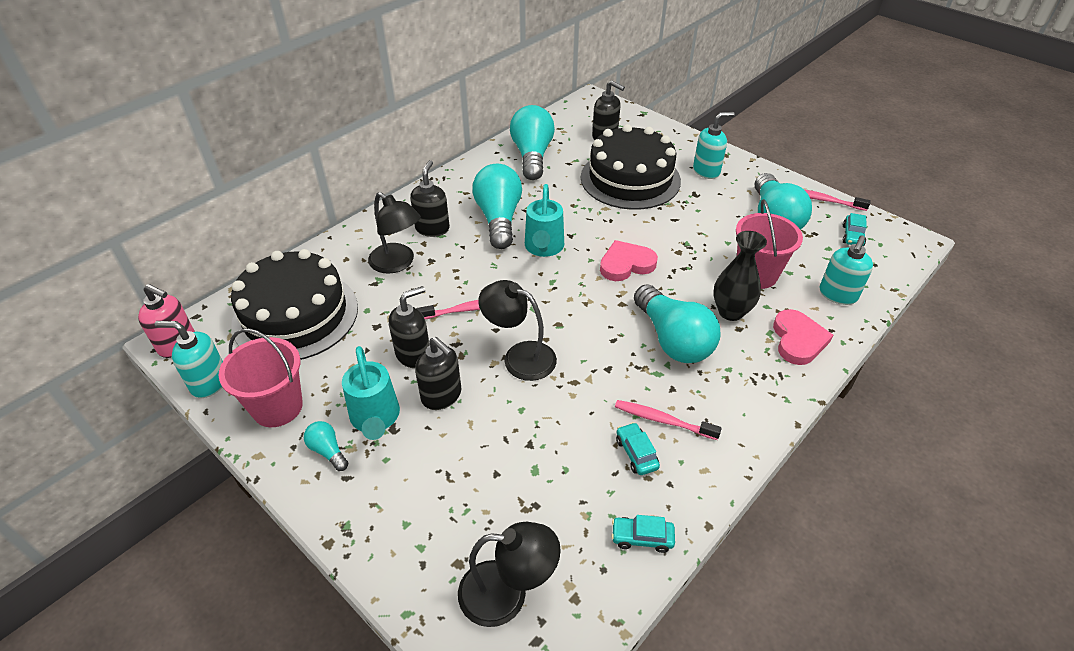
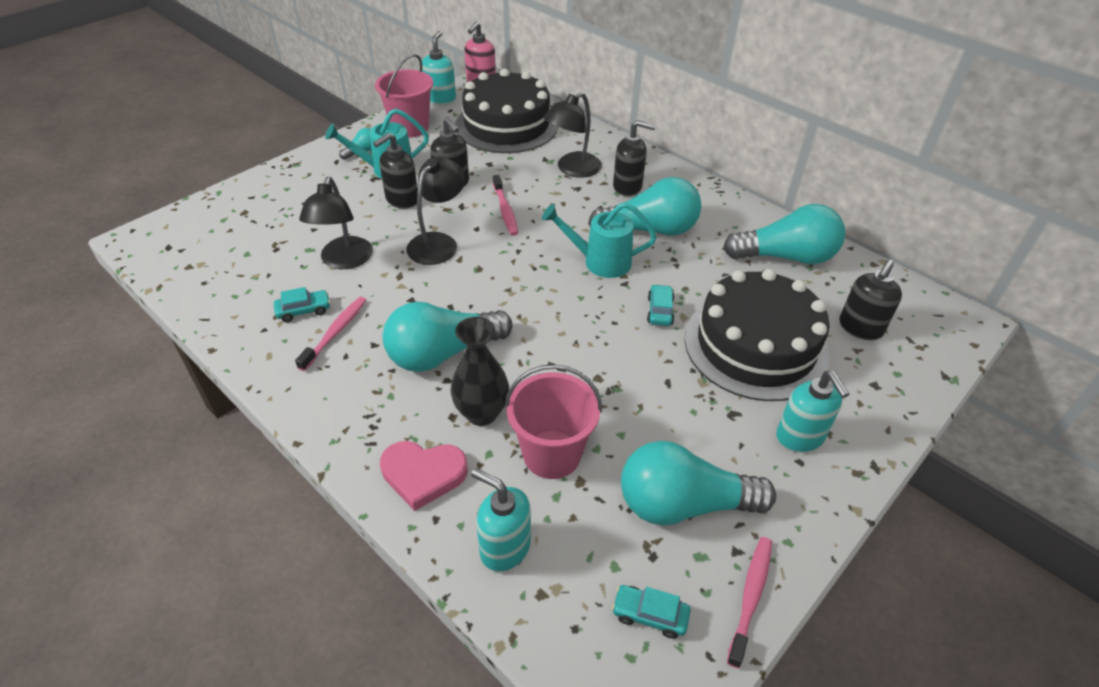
camera: 90 degrees right, 0 degrees up
black lamp [458,522,561,627] -> black lamp moved to [299,177,373,269]
pink heart [600,240,658,281] -> none
turquoise car [611,515,675,553] -> turquoise car moved to [647,284,674,326]

